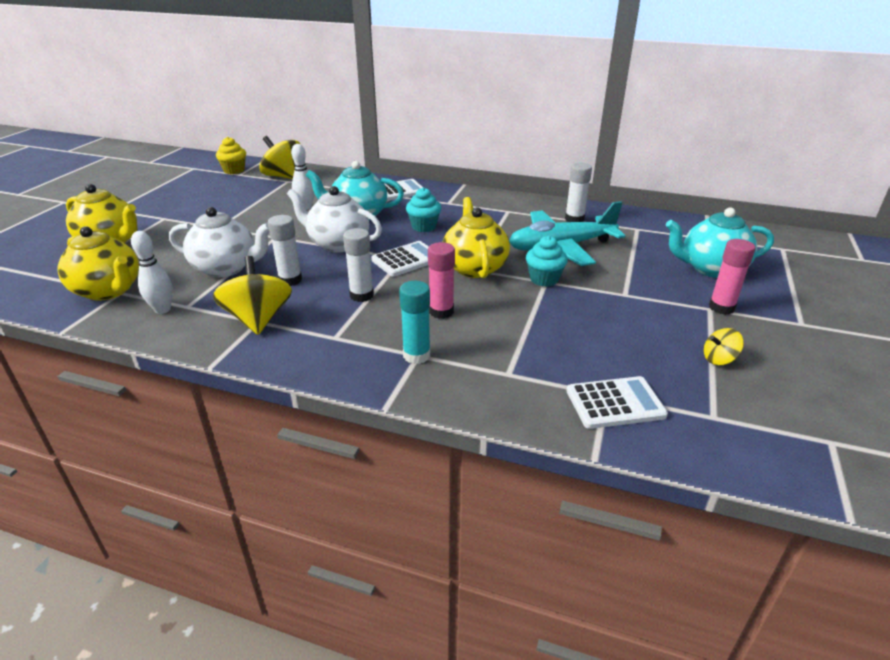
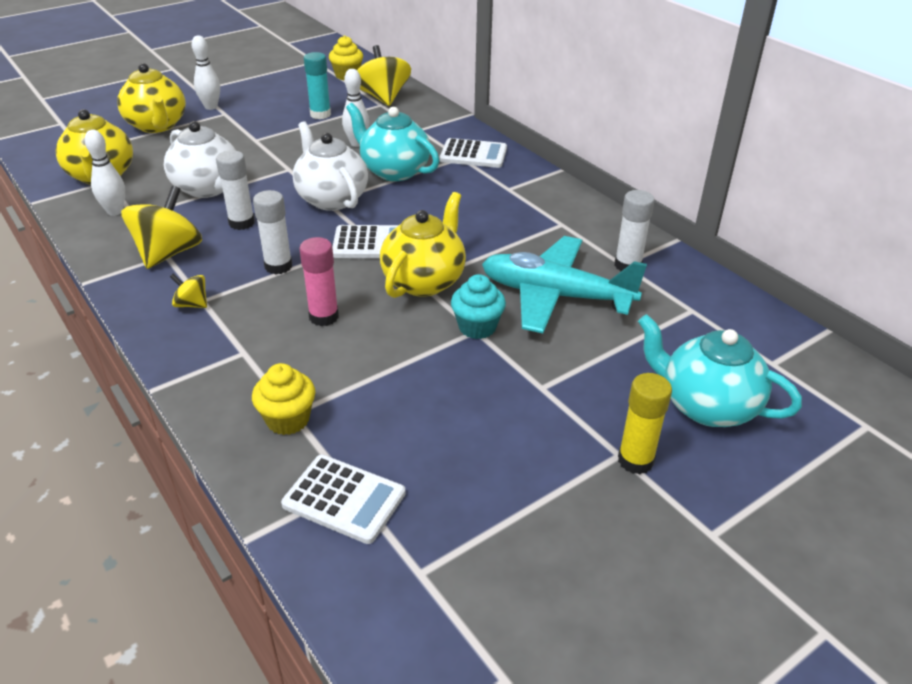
camera: 35 degrees right, 5 degrees up
turquoise glue stick [399,281,430,364] -> turquoise glue stick moved to [304,52,331,119]
turquoise cupcake [406,187,441,232] -> none
yellow spinning top [704,328,744,365] -> yellow spinning top moved to [170,274,207,308]
pink glue stick [709,239,756,315] -> yellow glue stick [618,373,672,474]
none -> white bowling pin [192,35,220,110]
none -> yellow cupcake [252,363,315,435]

